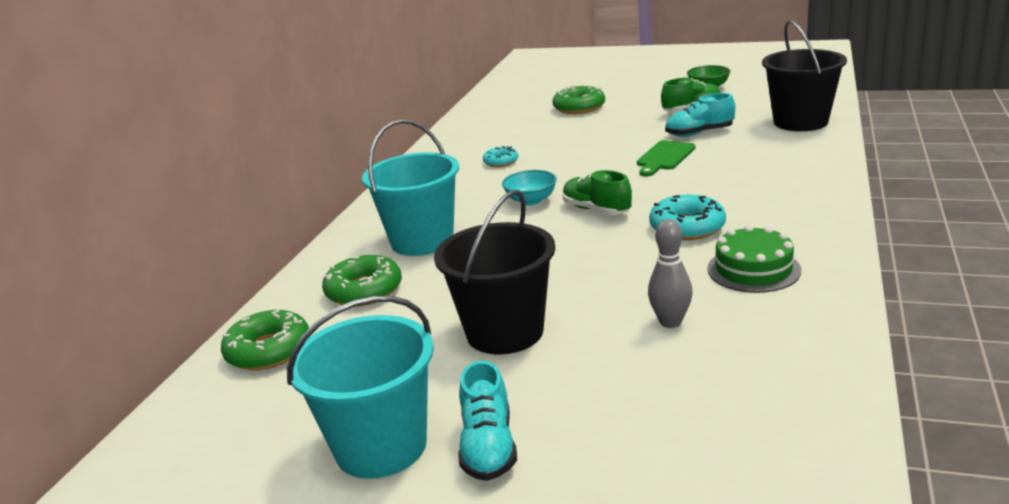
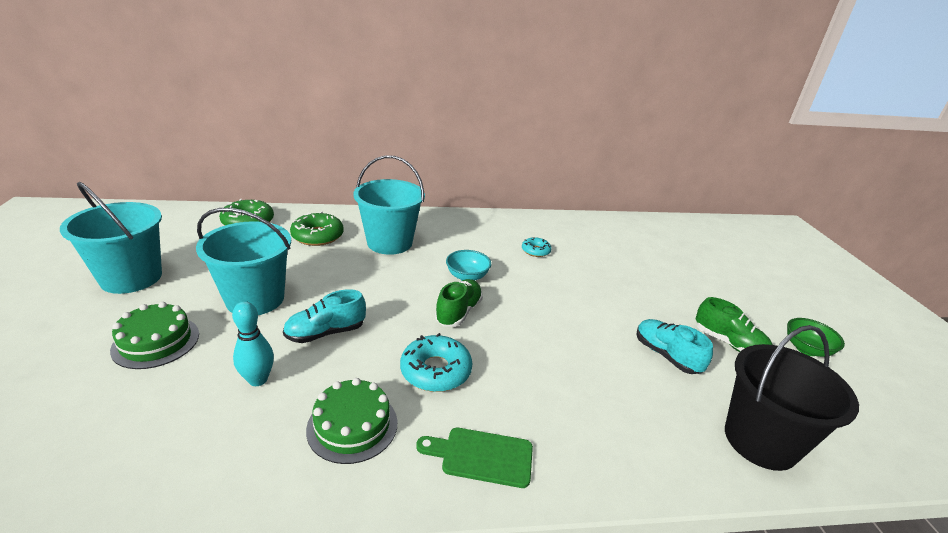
camera: 60 degrees right, 5 degrees up
black bucket [434,190,555,354] -> turquoise bucket [196,208,291,315]
turquoise shoe [459,361,517,481] -> turquoise shoe moved to [283,289,366,343]
green donut [553,85,605,114] -> none
green cutting board [637,140,695,177] -> green cutting board moved to [416,428,533,488]
grey bowling pin [648,219,693,328] -> turquoise bowling pin [232,301,274,386]
none -> green cake [110,302,199,369]

